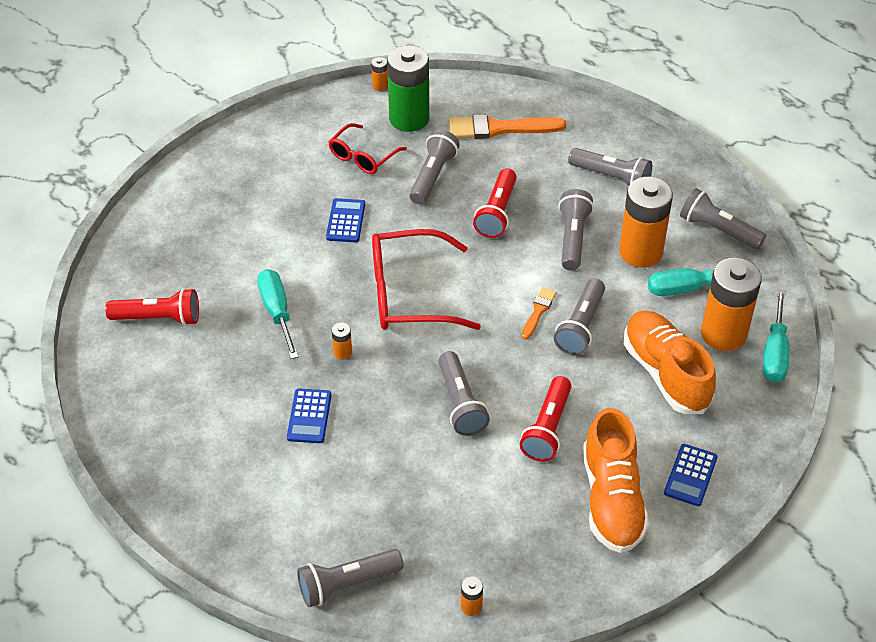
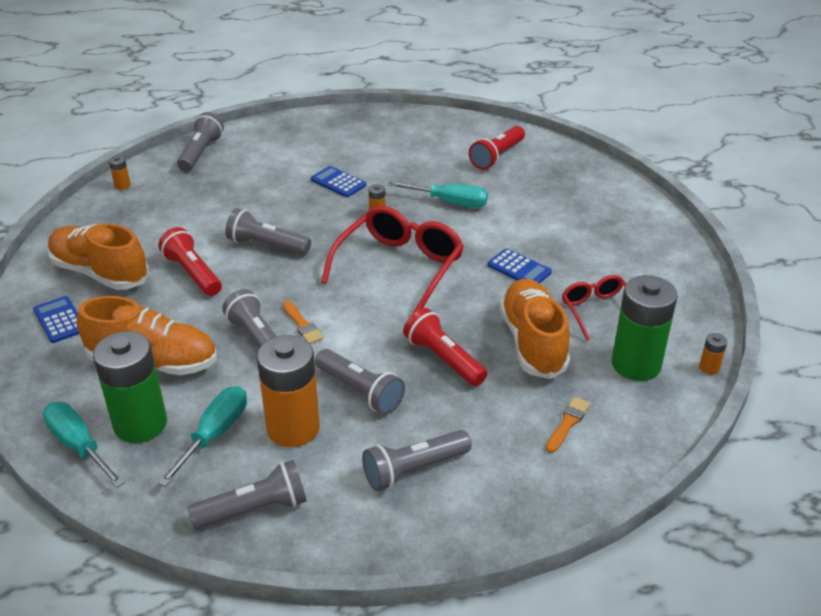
camera: 125 degrees right, 10 degrees down
grey flashlight [410,129,460,204] -> orange shoe [499,279,570,379]
orange brush [449,114,566,139] -> orange brush [546,397,590,453], size x0.53
orange battery [701,258,762,351] -> green battery [93,331,167,443]

